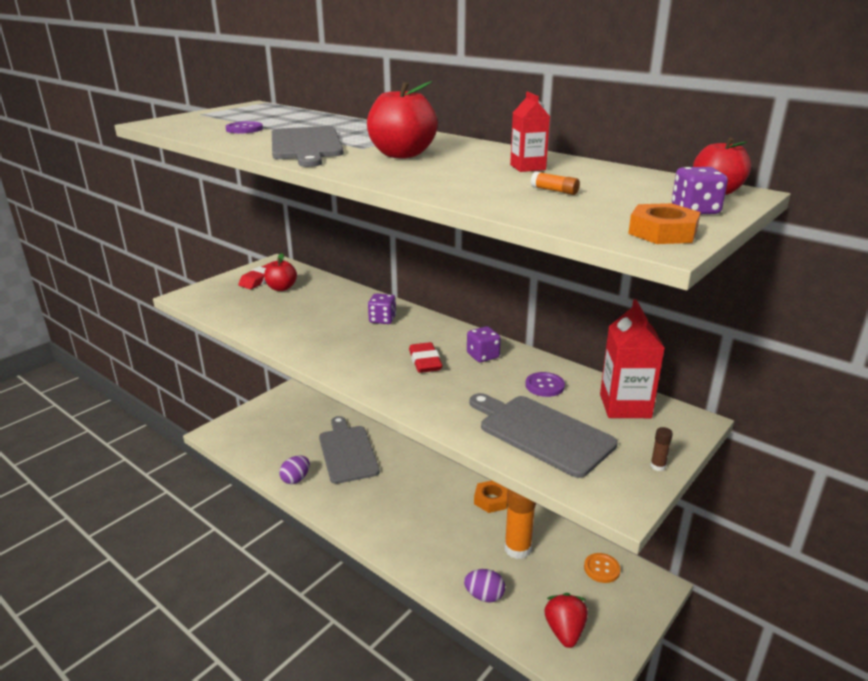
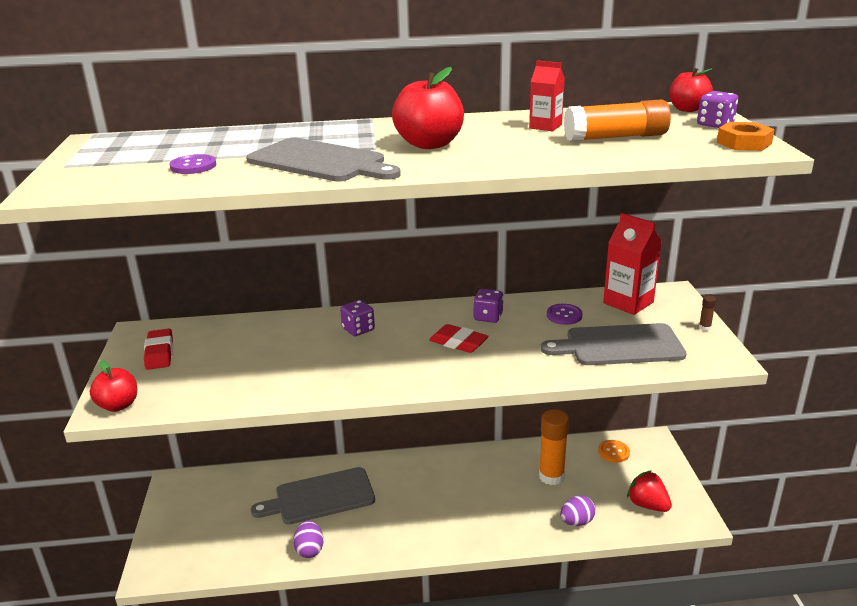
camera: 45 degrees left, 0 degrees up
red apple [264,253,297,291] -> red apple moved to [90,360,137,412]
grey cutting board [319,416,380,484] -> grey cutting board turned 45 degrees counterclockwise [251,467,375,525]
orange nut [474,480,507,513] -> none
orange glue stick [531,171,580,195] -> orange glue stick [564,99,671,142], size x2.48

